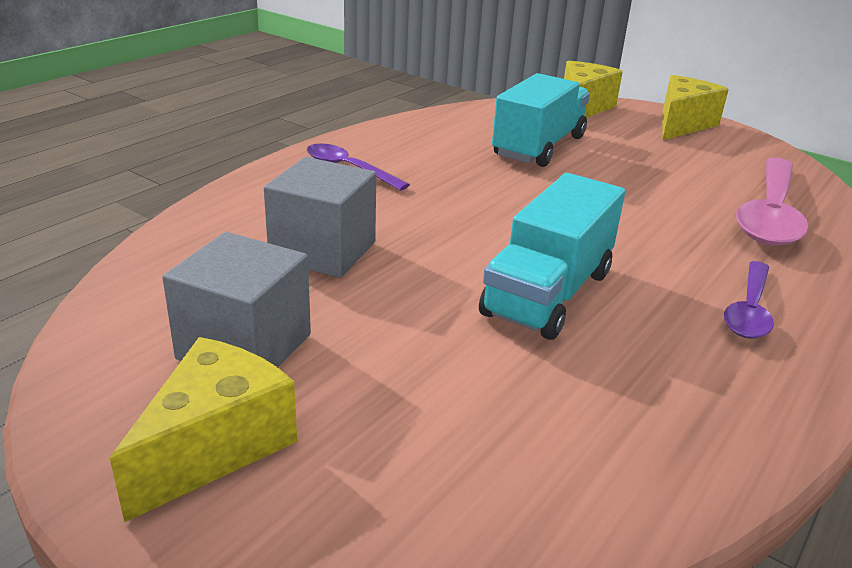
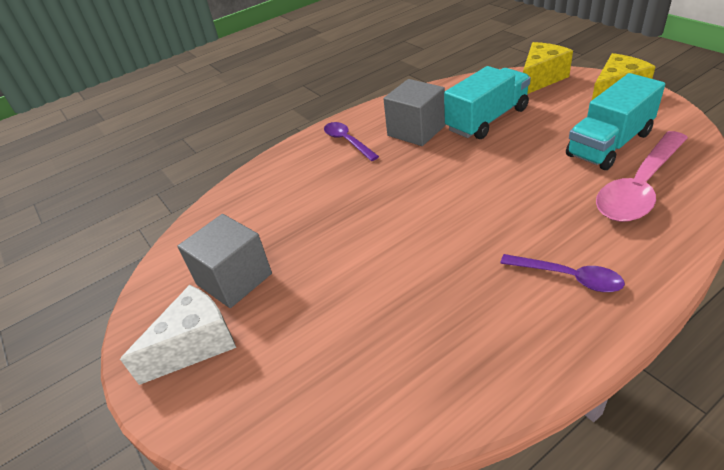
camera: 25 degrees right, 10 degrees up
yellow cheese [110,337,297,522] -> white cheese [120,285,236,385]
grey cube [264,157,376,278] -> grey cube moved to [383,79,446,146]
turquoise truck [479,173,625,340] -> turquoise truck moved to [566,73,665,170]
purple spoon [724,261,774,339] -> purple spoon turned 105 degrees counterclockwise [500,254,625,292]

